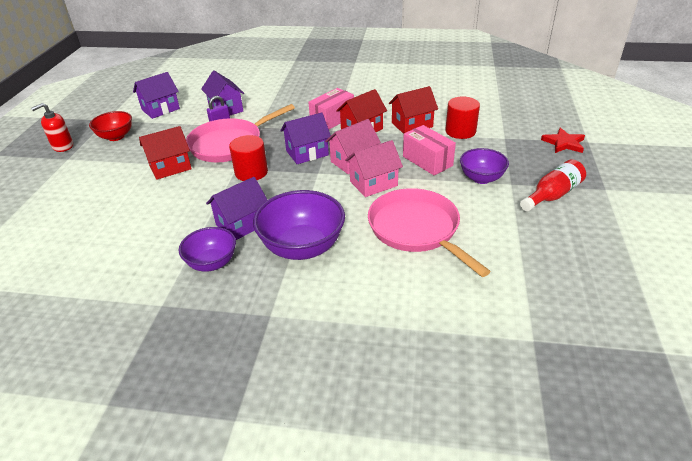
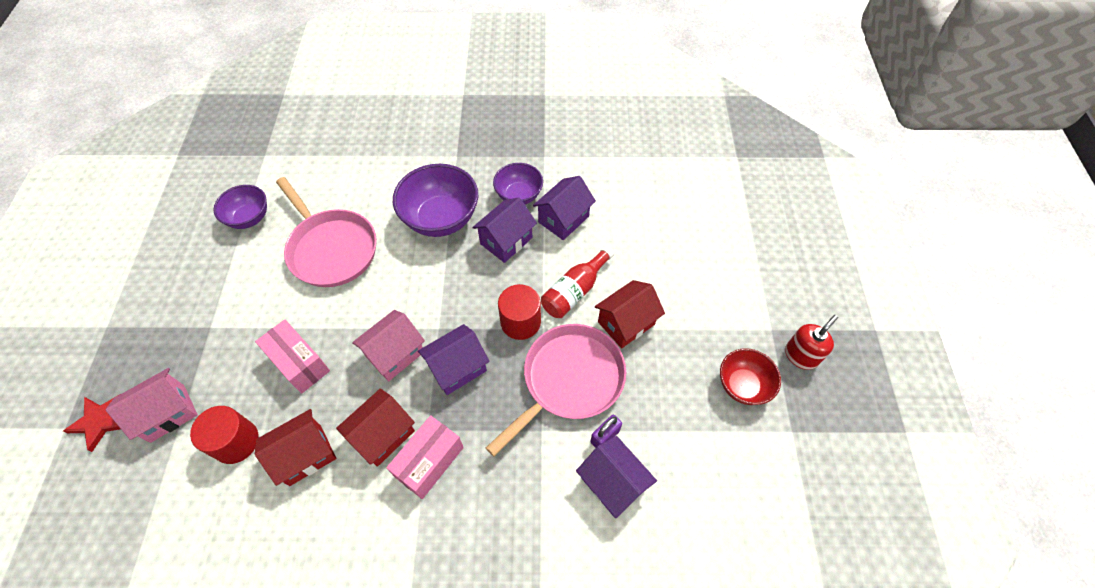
camera: 170 degrees right, 20 degrees up
purple house [133,72,180,119] -> purple house moved to [533,176,596,240]
pink house [345,140,403,197] -> pink house moved to [106,368,198,443]
purple bowl [460,148,509,184] -> purple bowl moved to [213,185,267,229]
red bottle [520,160,586,211] -> red bottle moved to [541,246,614,318]

